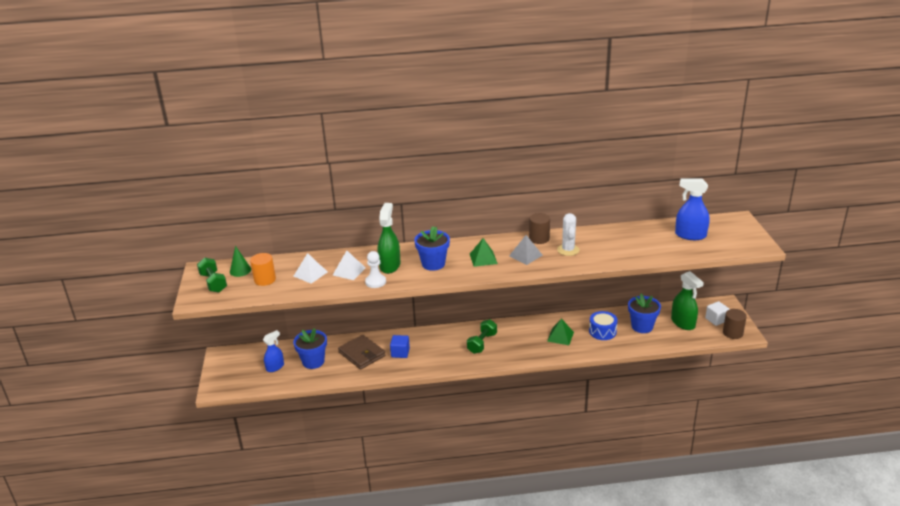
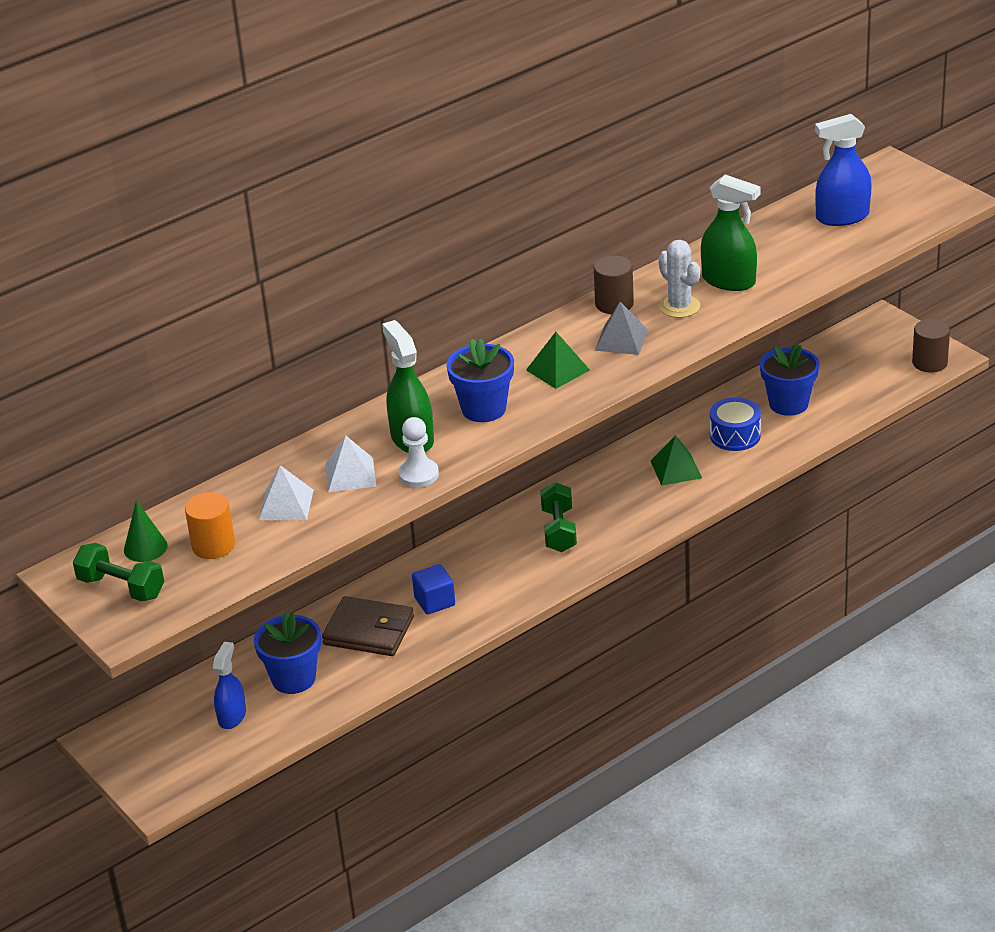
camera: 30 degrees left, 5 degrees up
green spray bottle [671,271,704,330] -> green spray bottle moved to [701,174,761,291]
white cube [705,301,730,326] -> none

